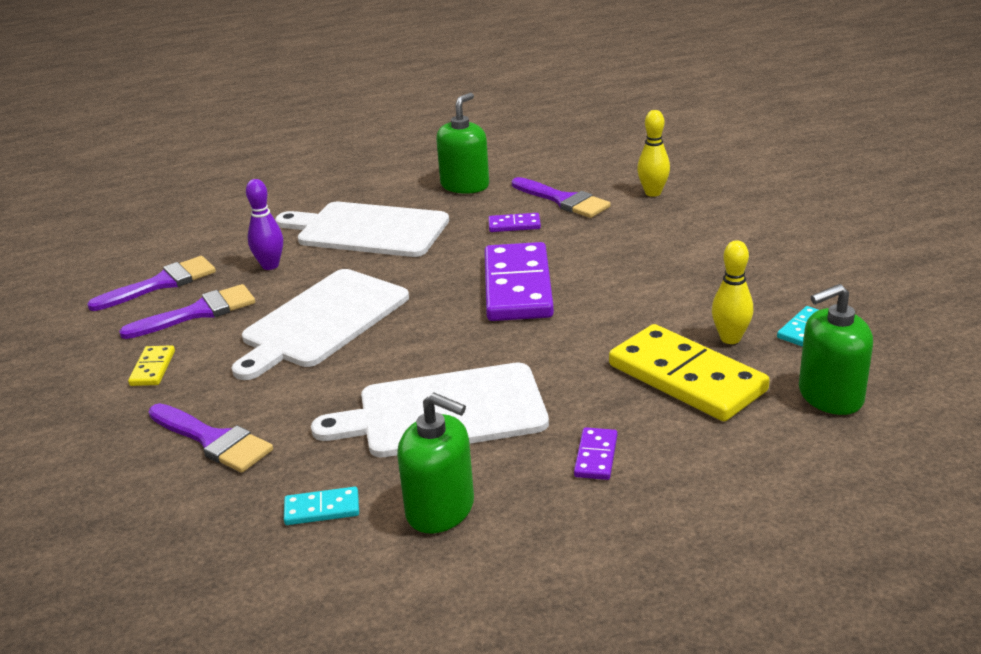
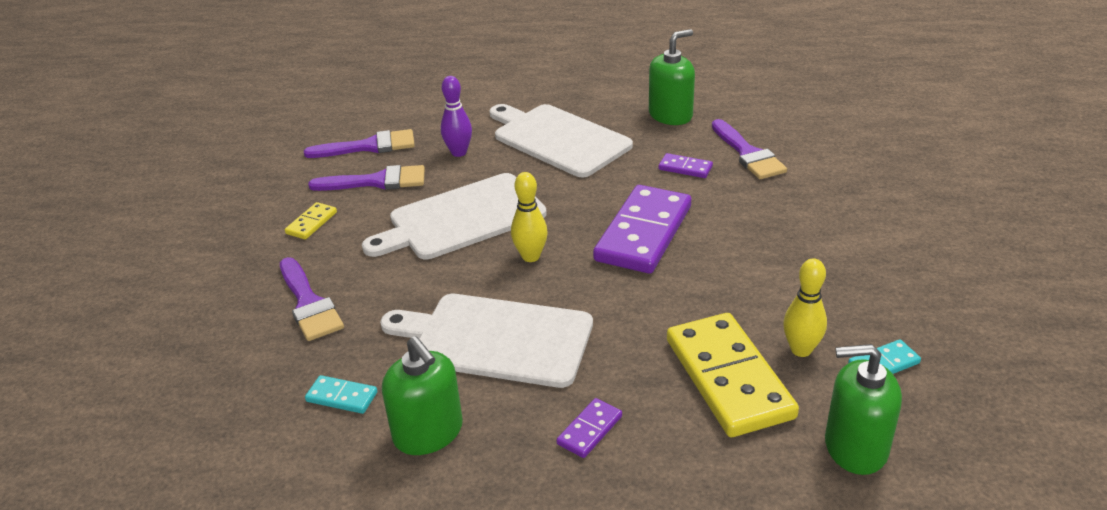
camera: 25 degrees right, 5 degrees up
yellow bowling pin [637,110,670,197] -> yellow bowling pin moved to [511,172,548,262]

